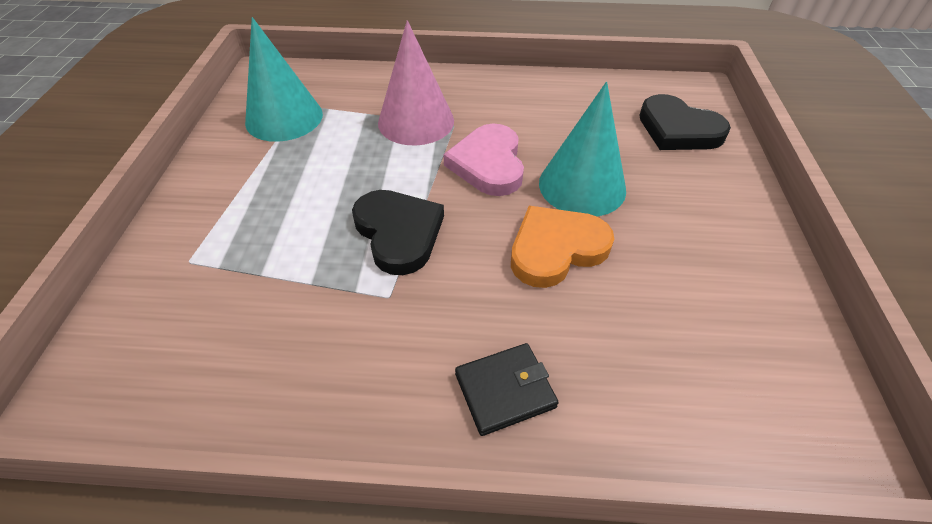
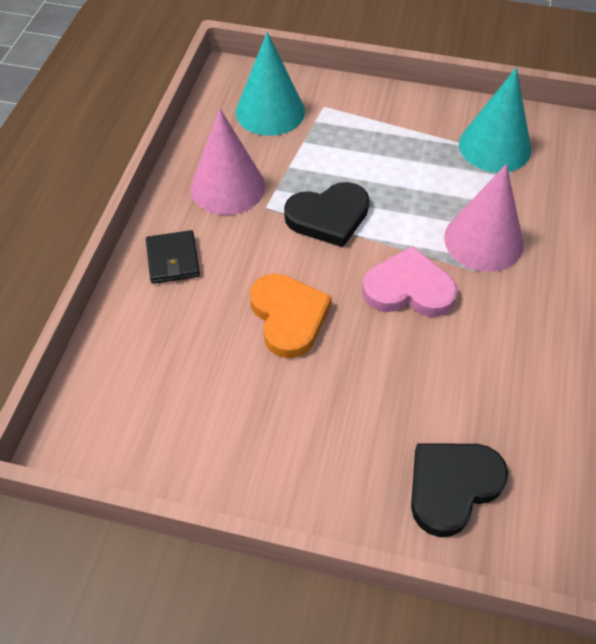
camera: 100 degrees right, 5 degrees up
turquoise cone [539,82,626,217] -> turquoise cone moved to [236,32,305,136]
none -> pink cone [190,108,265,215]

